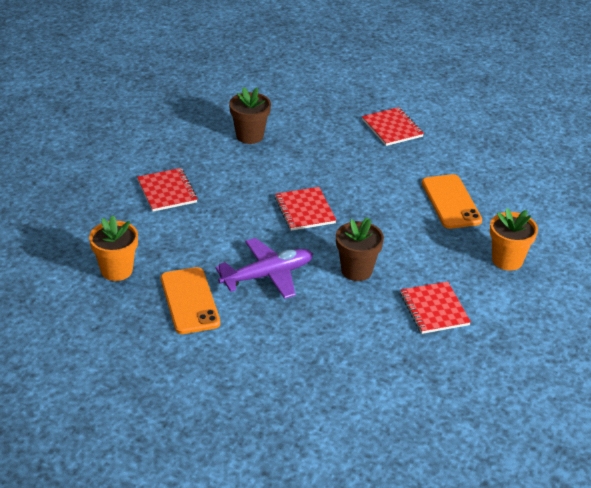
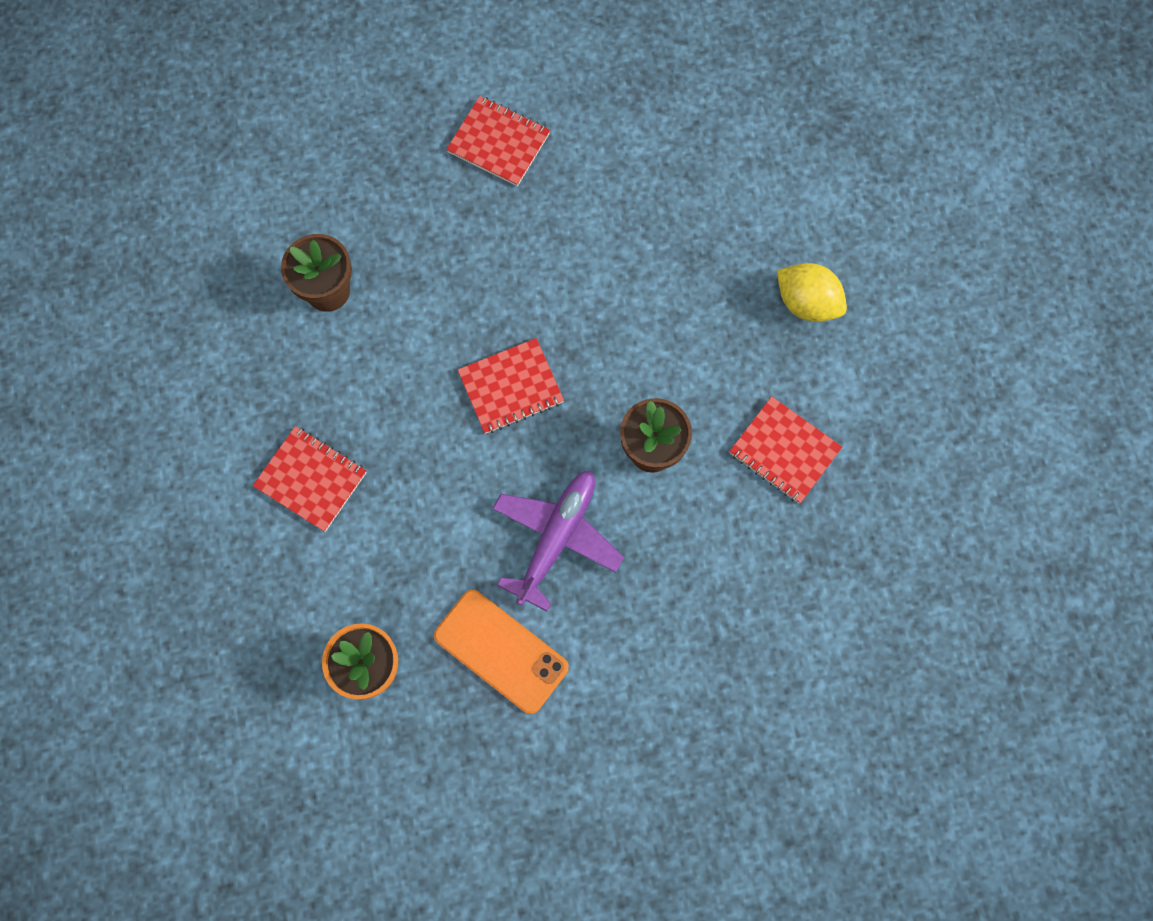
camera: 35 degrees left, 35 degrees up
red notebook [275,187,336,231] -> red notebook turned 60 degrees counterclockwise [458,338,564,434]
orange phone [422,174,482,229] -> none
orange flower pot [490,208,538,271] -> yellow lemon [777,263,847,322]

